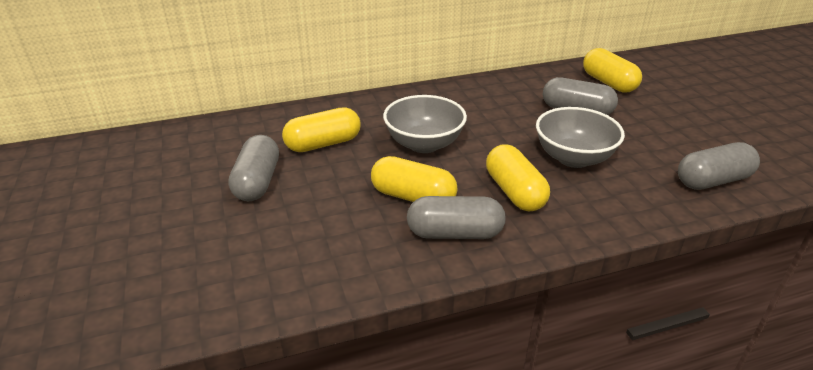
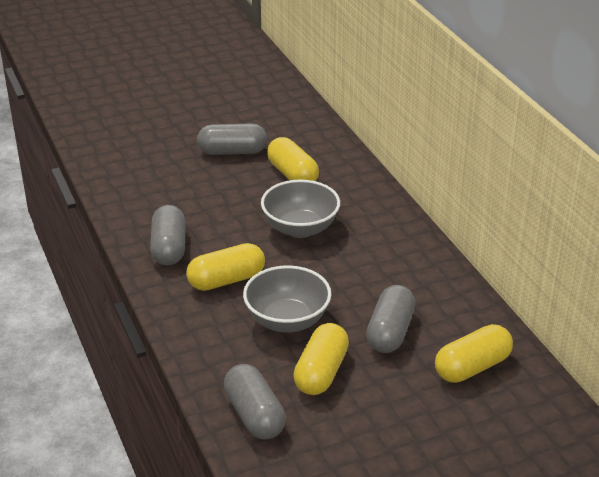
camera: 85 degrees right, 0 degrees up
yellow capsule [371,156,458,202] -> yellow capsule moved to [293,323,349,395]

